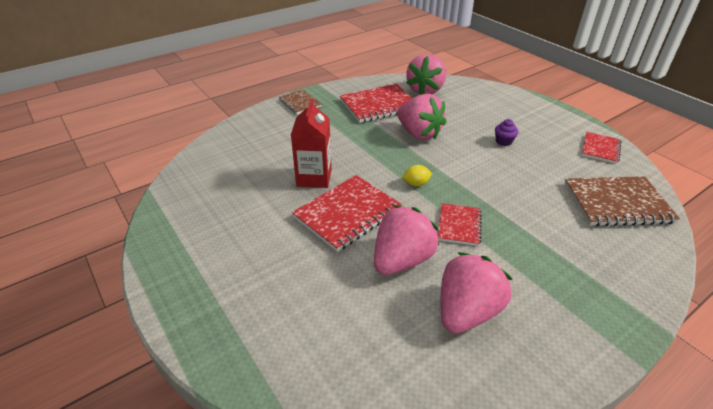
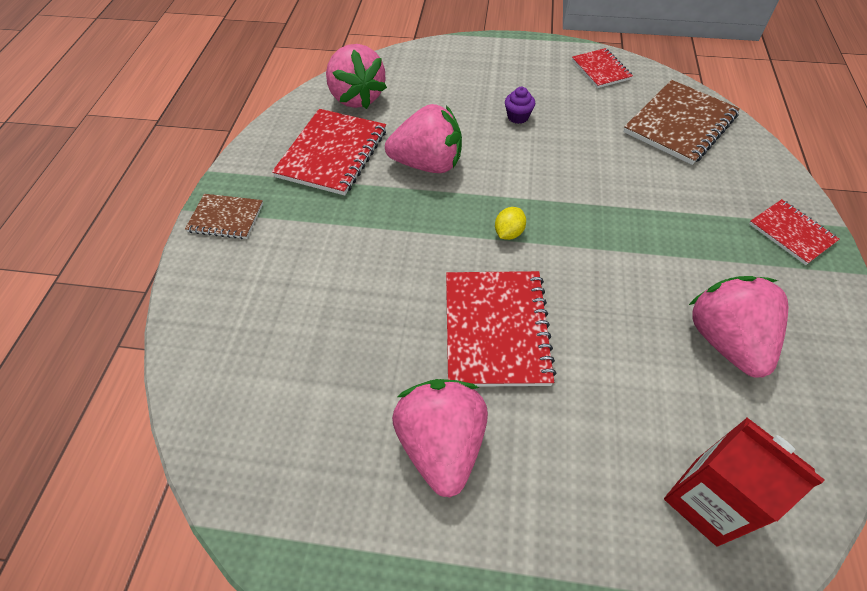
camera: 45 degrees left, 15 degrees up
red carton [291,99,332,188] -> red carton moved to [664,418,825,547]
pink strawberry [374,205,439,275] -> pink strawberry moved to [392,379,488,497]
red notebook [438,203,482,246] -> red notebook moved to [749,199,840,265]

